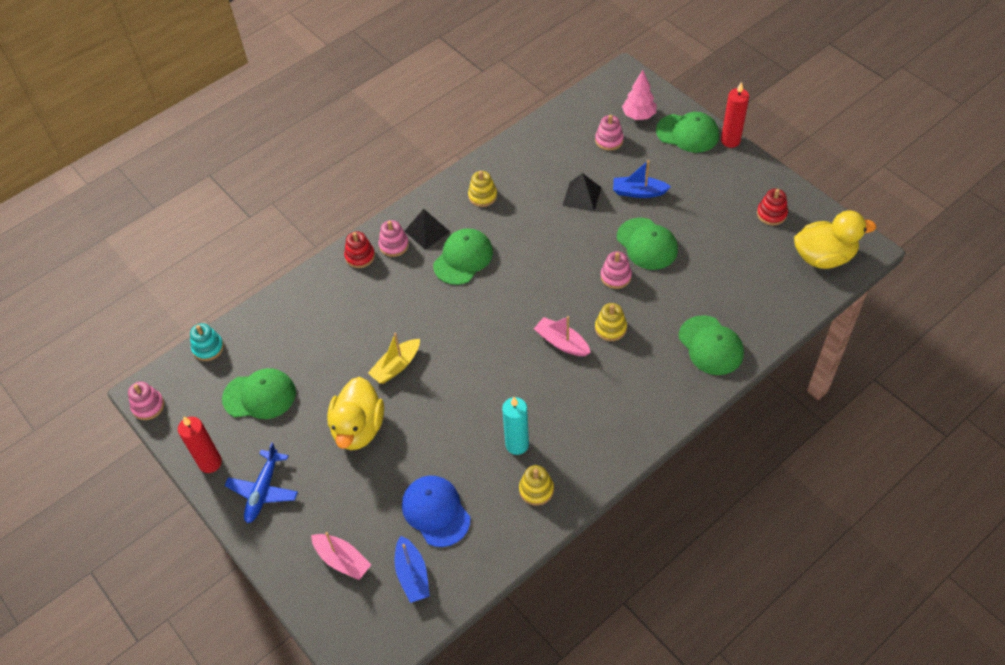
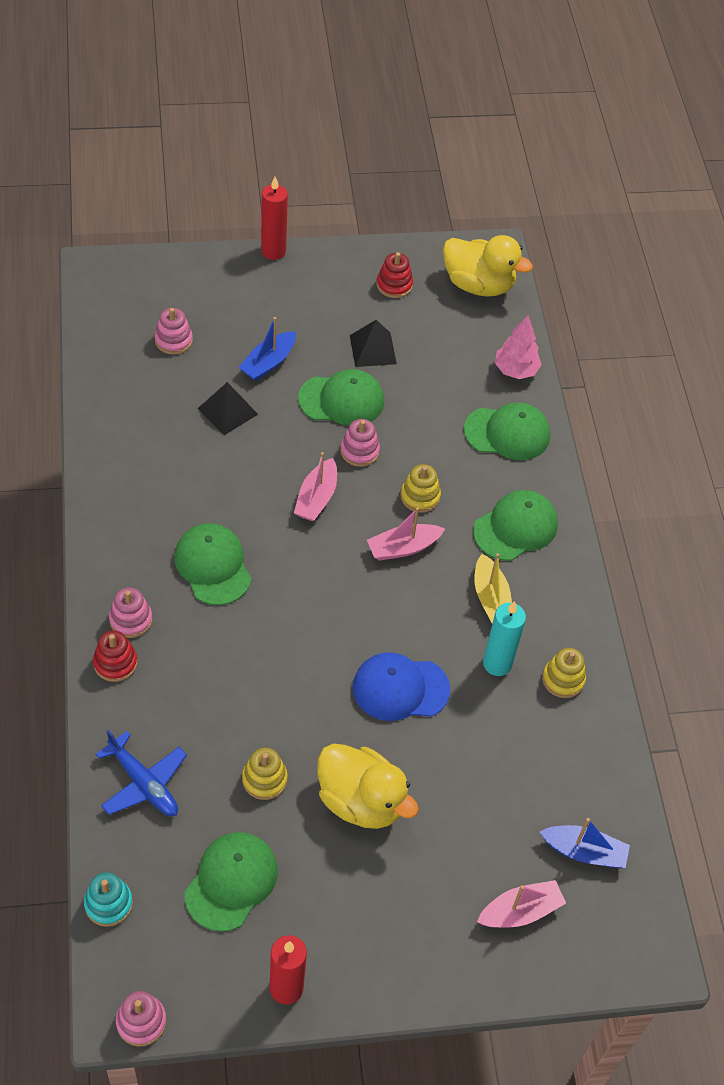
camera: 65 degrees left, 0 degrees up
blue plane [225,442,298,523] -> blue plane moved to [96,730,187,816]
yellow boat [368,333,420,384] -> yellow boat moved to [475,553,512,623]
blue cap [402,476,470,547] -> blue cap moved to [353,652,450,721]
black pyramid [404,209,450,250] -> black pyramid moved to [350,320,397,367]
yellow stacking toy [468,171,497,207] -> yellow stacking toy moved to [242,748,288,800]
pink tree [622,70,657,120] -> pink tree moved to [495,315,541,379]
green cap [656,112,719,153] -> green cap moved to [473,490,558,561]
yellow duck [794,211,876,269] -> yellow duck turned 90 degrees clockwise [443,235,533,297]
none -> pink boat [294,452,337,521]

